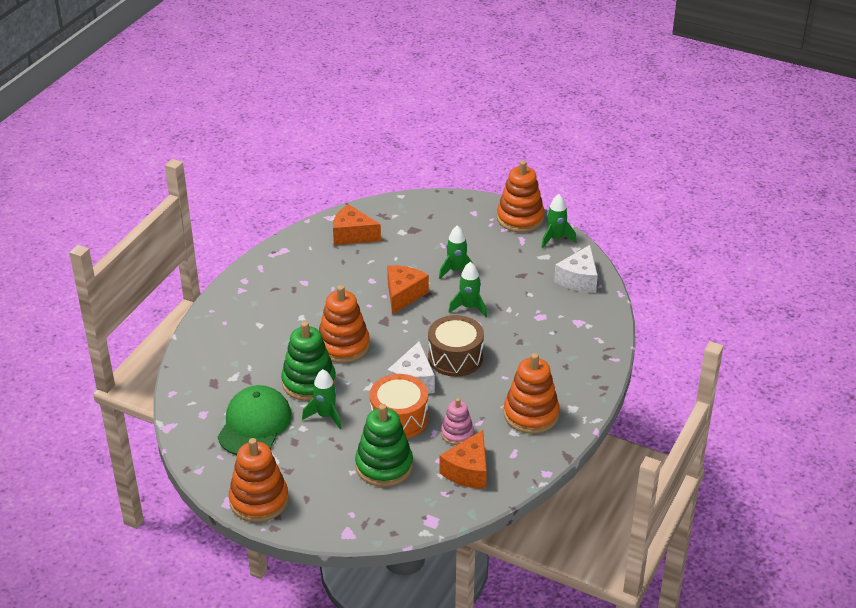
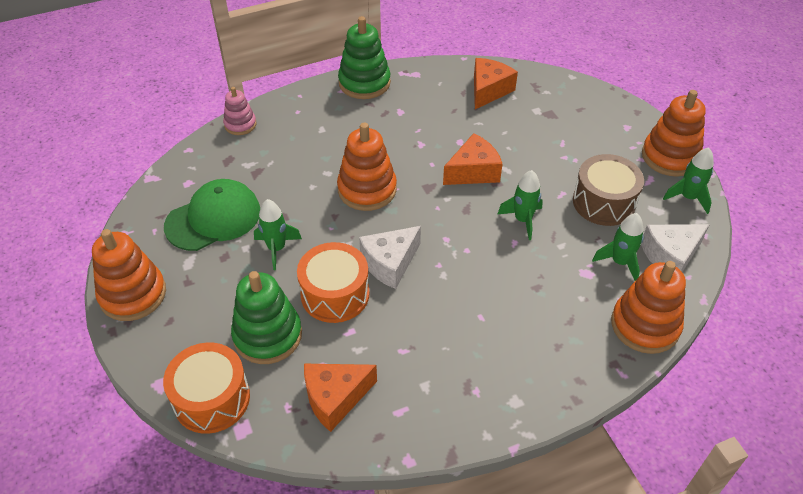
camera: 40 degrees right, 10 degrees up
green stacking toy [281,321,336,401] -> green stacking toy moved to [338,16,391,99]
orange cheese [333,204,381,245] -> orange cheese turned 60 degrees clockwise [474,58,518,109]
brown drum [428,315,484,377] -> brown drum moved to [573,154,644,226]
green rocket [439,225,473,279] -> green rocket moved to [592,213,644,281]
pink stacking toy [441,398,474,445] -> pink stacking toy moved to [223,87,256,135]
orange stacking toy [504,353,560,434] -> orange stacking toy moved to [611,261,686,354]
none -> orange drum [163,342,250,434]

